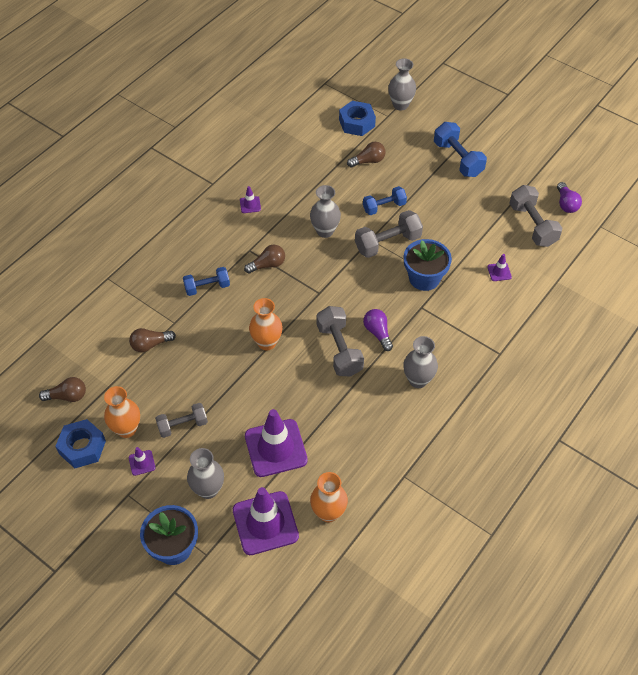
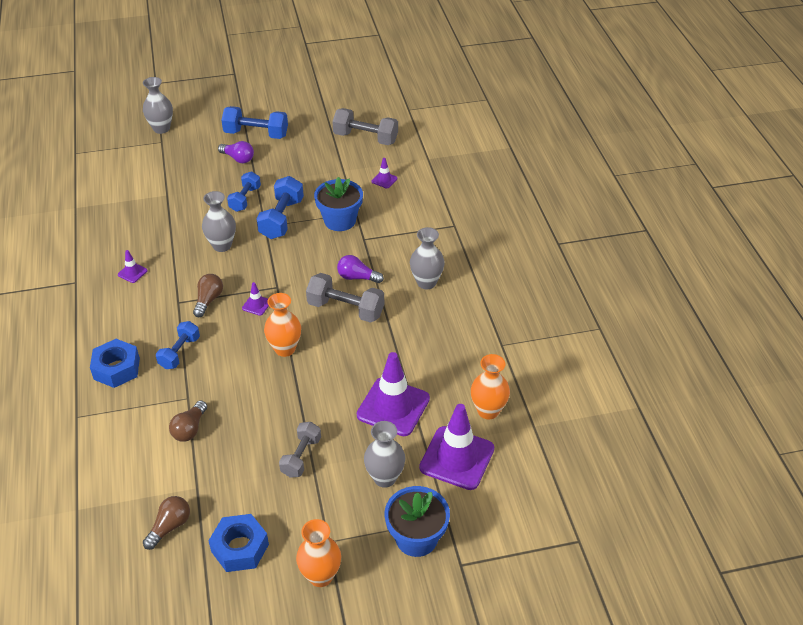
camera: 50 degrees left, 10 degrees down
orange vase [104,386,140,438] -> orange vase moved to [296,519,341,587]
purple traffic cone [129,447,156,476] -> purple traffic cone moved to [242,282,269,316]
blue nut [339,101,376,136] -> blue nut moved to [90,339,140,388]
brown light bulb [347,142,385,167] -> none
grey dumbbell [355,210,423,258] -> blue dumbbell [256,176,304,239]
purple light bulb [557,182,582,213] -> purple light bulb moved to [218,141,254,163]

